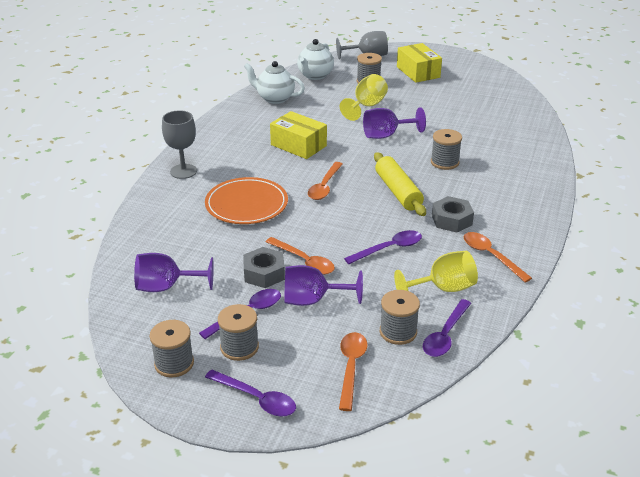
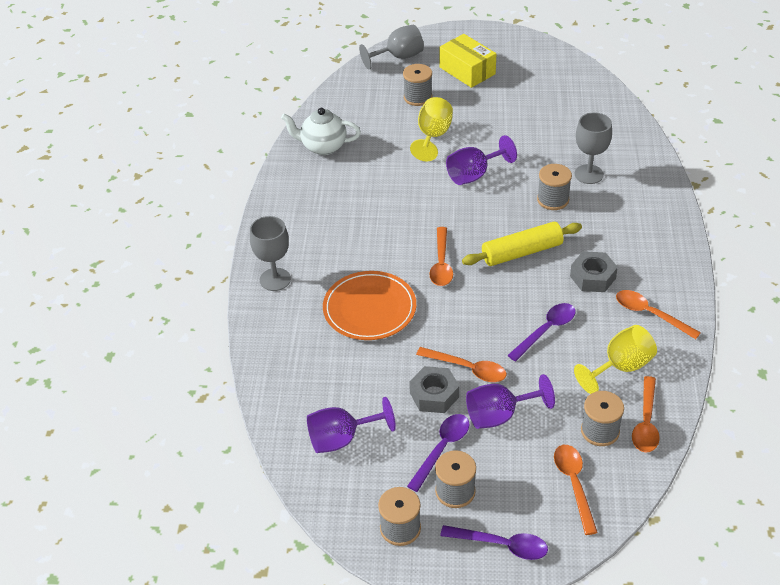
camera: 15 degrees left, 10 degrees up
yellow box [270,111,327,159] -> none
white teapot [297,39,334,80] -> none
yellow rolling pin [374,152,426,216] -> yellow rolling pin turned 75 degrees counterclockwise [462,222,582,266]
purple spoon [423,299,471,357] -> orange spoon [632,376,660,452]
none -> grey goblet [575,112,612,184]

